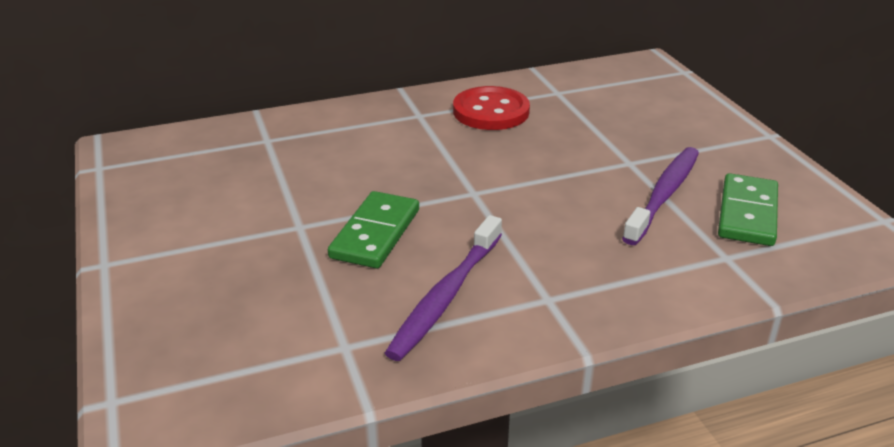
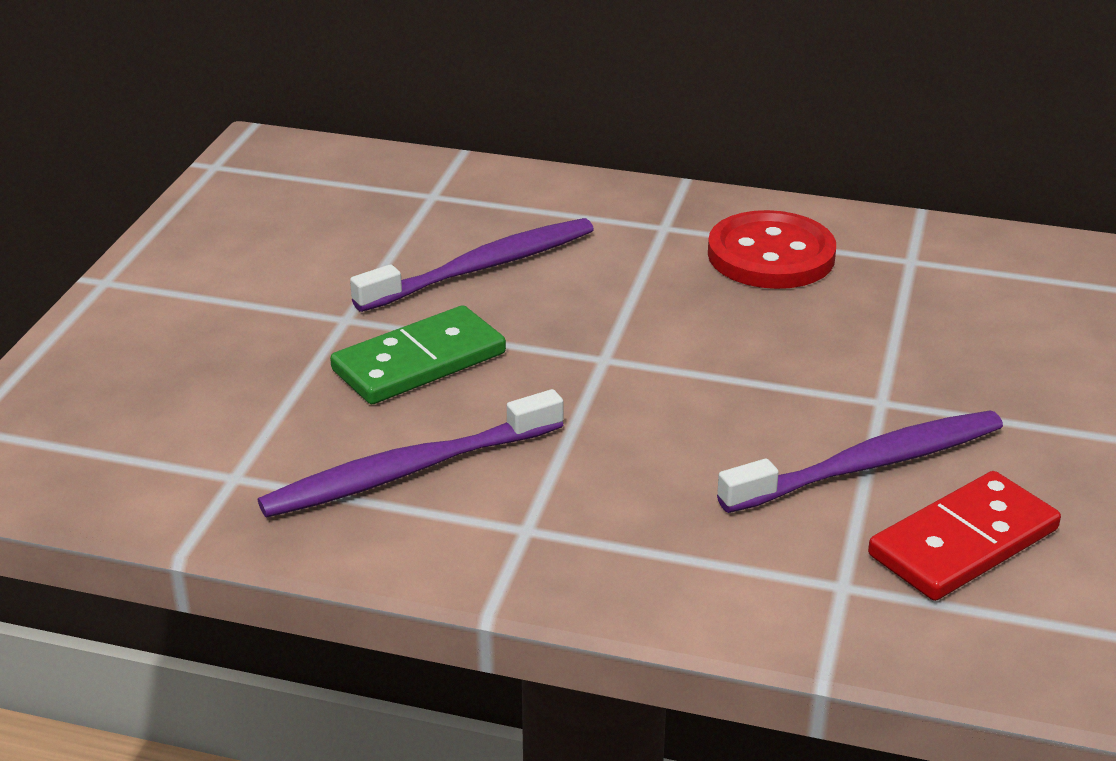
camera: 35 degrees right, 0 degrees up
green domino [718,173,778,246] -> red domino [868,471,1061,601]
none -> purple toothbrush [350,218,594,312]

